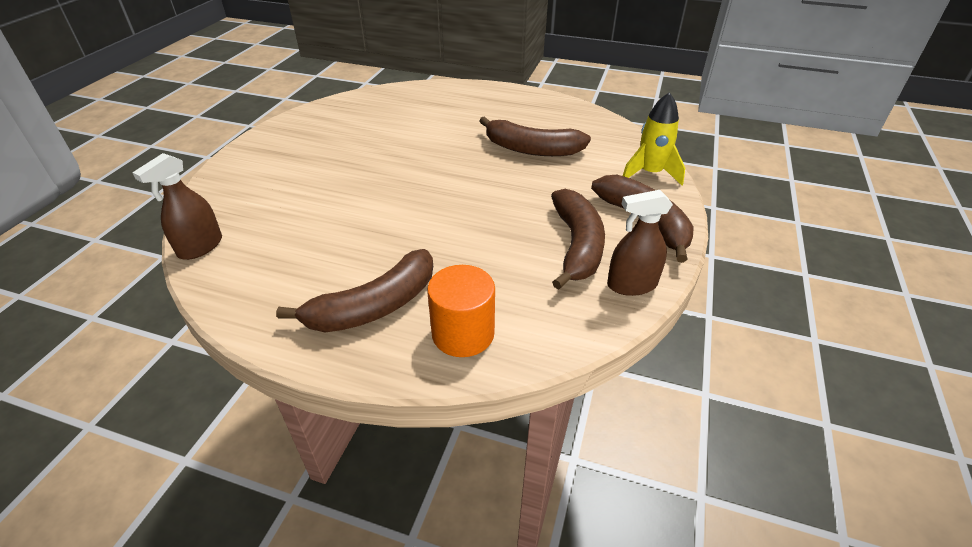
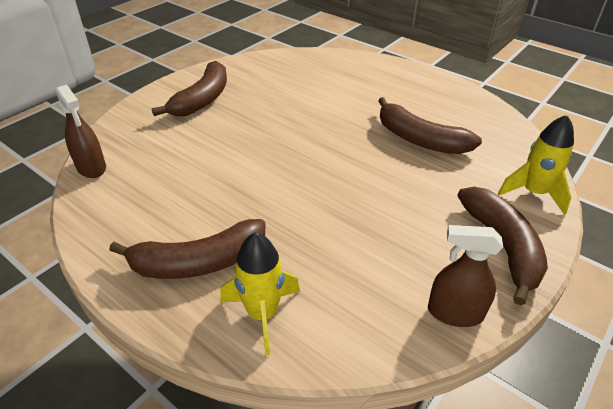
camera: 20 degrees right, 0 degrees up
brown spray bottle [132,153,222,260] -> brown spray bottle turned 90 degrees counterclockwise [56,85,106,178]
orange cylinder [427,265,495,357] -> yellow rocket [220,232,300,356]
brown banana [551,189,605,290] -> brown banana moved to [152,61,227,116]

